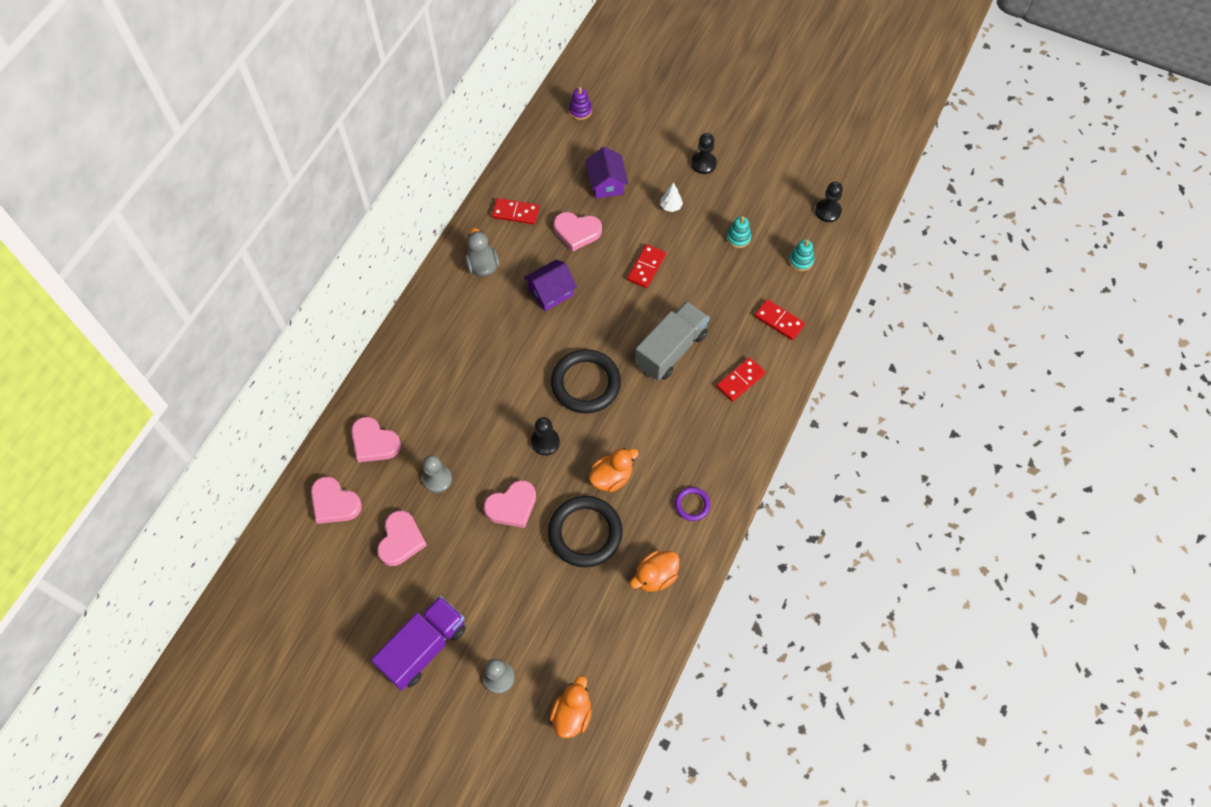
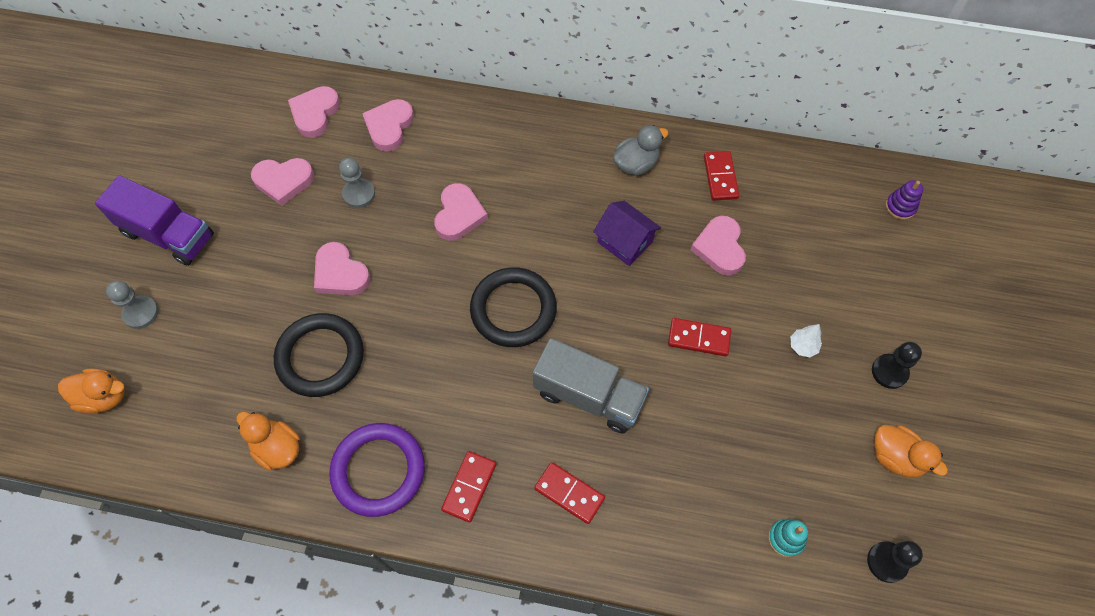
camera: 75 degrees right, 0 degrees up
black pawn [531,417,560,456] -> none
purple house [585,147,628,199] -> none
orange duck [589,448,639,492] -> orange duck moved to [874,425,948,478]
purple ring [675,487,711,521] -> purple ring [329,423,425,517], size x2.04
turquoise stacking toy [726,216,751,248] -> none
red domino [754,299,805,340] -> red domino moved to [441,451,496,523]
none -> pink heart [434,183,488,241]

